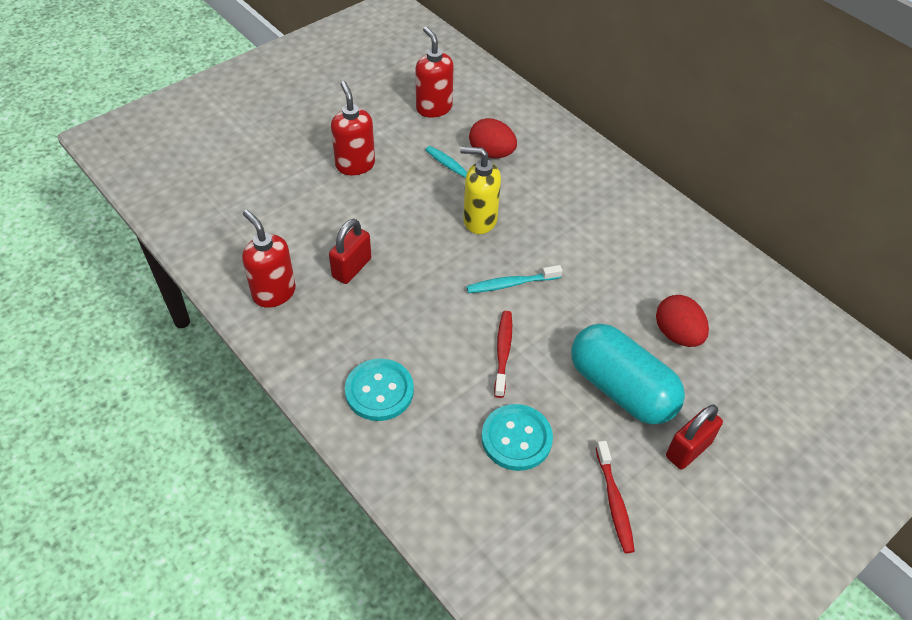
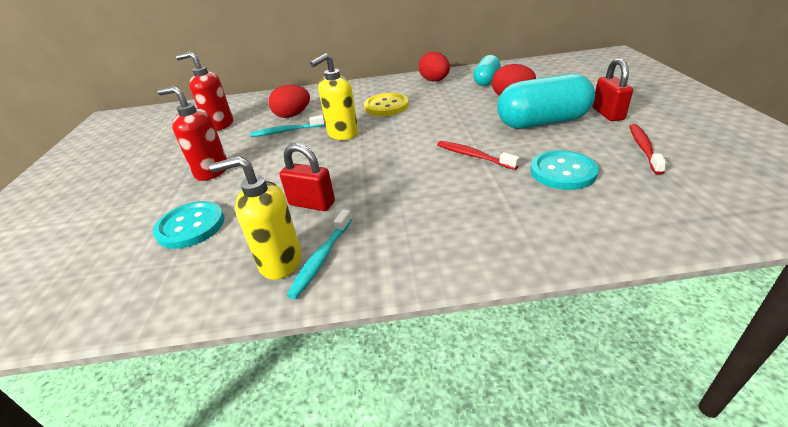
camera: 50 degrees left, 15 degrees down
red soap dispenser [242,210,296,308] -> yellow soap dispenser [209,156,302,280]
red padlock [329,219,371,284] -> red padlock turned 45 degrees counterclockwise [279,143,335,211]
turquoise button [345,359,414,421] -> turquoise button moved to [153,201,224,249]
turquoise toothbrush [466,265,562,293] -> turquoise toothbrush moved to [287,209,352,299]
red toothbrush [596,441,635,553] -> red toothbrush turned 105 degrees counterclockwise [629,124,667,175]
none -> yellow button [364,93,409,116]
none -> red egg [419,52,450,81]
none -> turquoise capsule [473,55,501,86]

